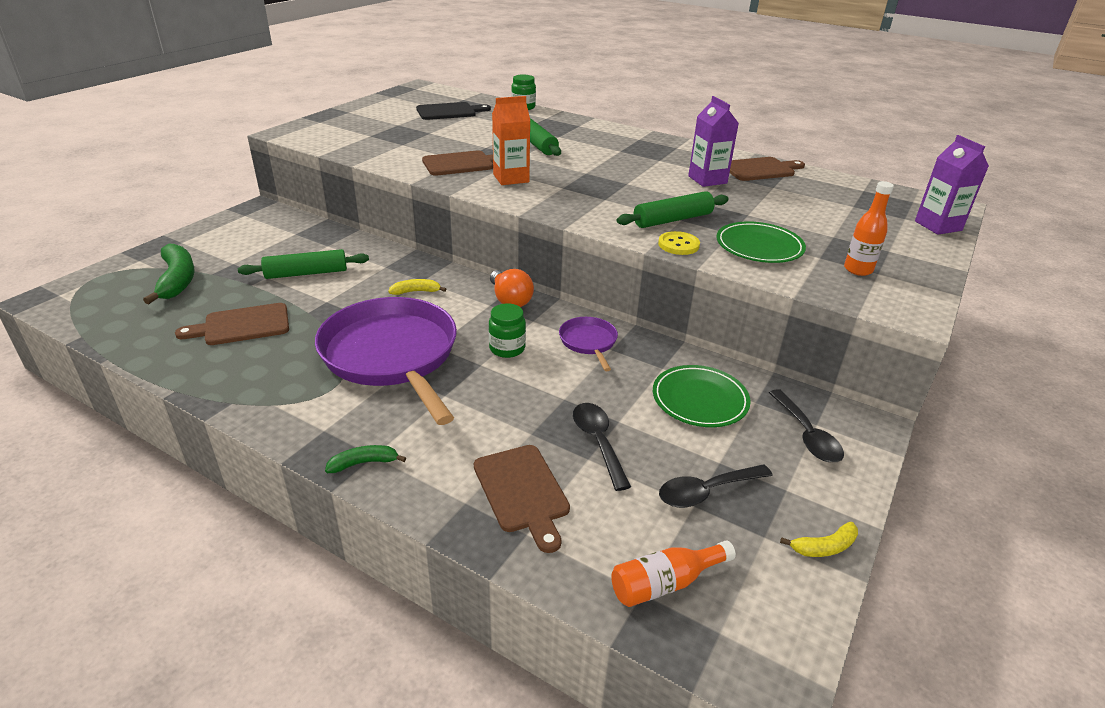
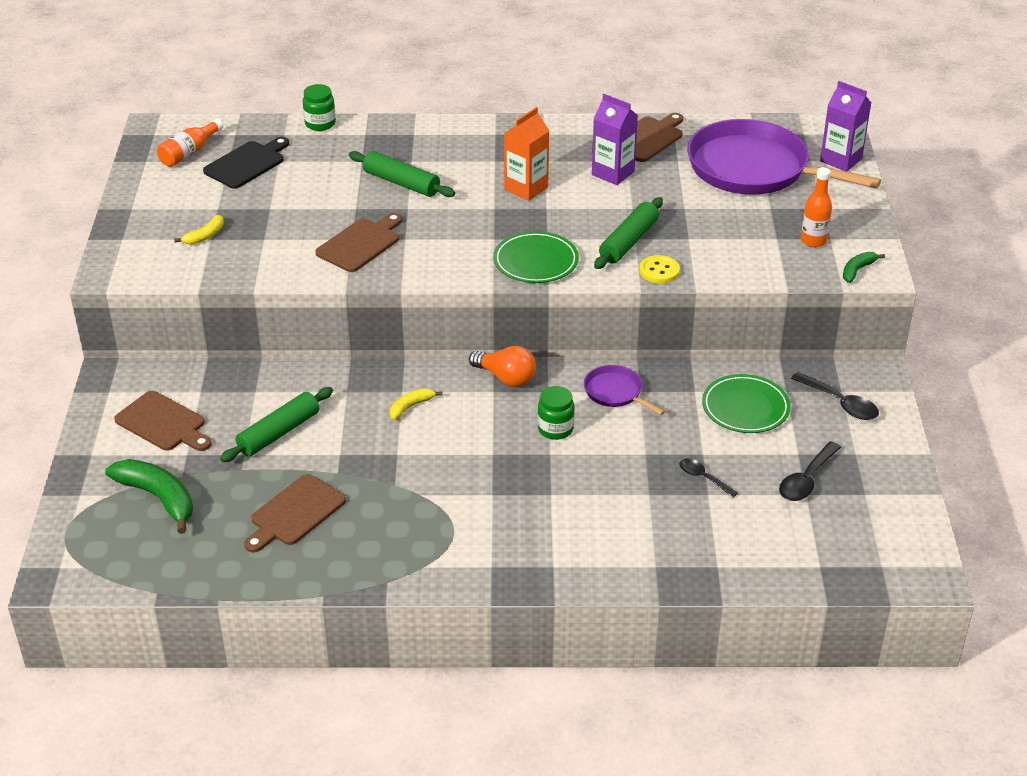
camera: 30 degrees left, 5 degrees up
purple pan [315,297,457,425] -> purple pan moved to [687,119,881,195]
green banana [325,445,406,473] -> green banana moved to [843,252,885,283]
brown cutting board [474,445,570,553] -> brown cutting board moved to [114,391,212,451]
orange carton [492,96,530,185] -> orange carton moved to [504,107,549,201]
black spoon [573,403,631,491] -> black spoon [679,459,738,497], size x0.65
orange bottle [611,541,736,607] -> orange bottle moved to [157,119,223,167]
green plate [716,221,806,263] -> green plate moved to [493,231,579,283]
yellow banana [780,522,858,557] -> yellow banana moved to [174,215,224,244]

